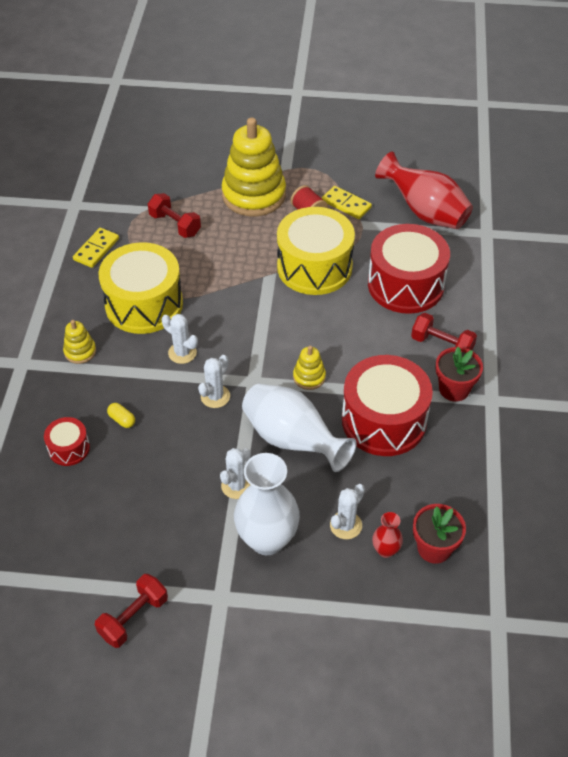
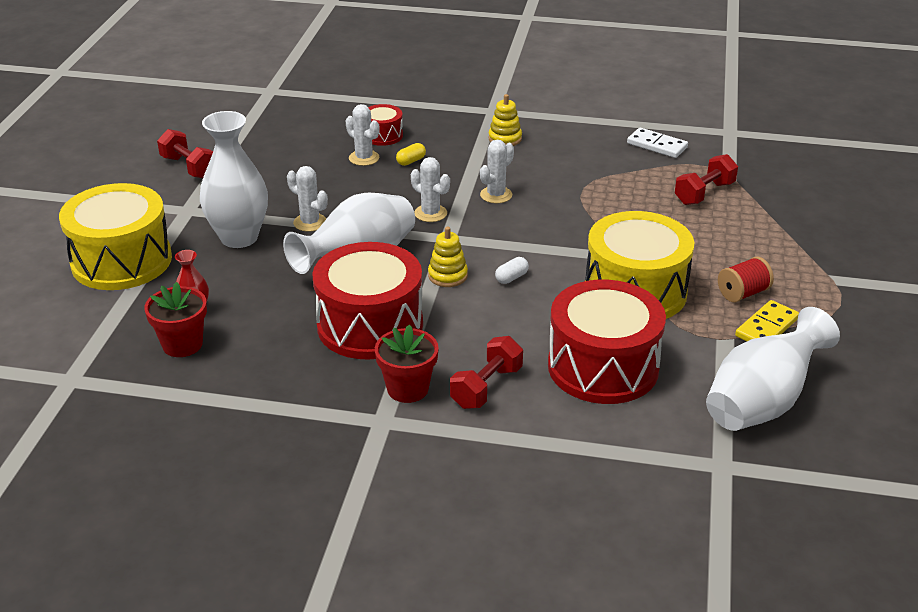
camera: 95 degrees right, 15 degrees down
yellow domino [73,228,119,268] -> white domino [627,128,688,158]
yellow drum [98,242,183,334] -> yellow drum moved to [59,183,172,290]
yellow stacking toy [222,118,286,216] -> none
white cactus [330,484,365,539] -> white cactus moved to [346,104,379,166]
red vase [375,152,473,229] -> white vase [706,307,840,431]
none -> white capsule [495,257,529,284]

